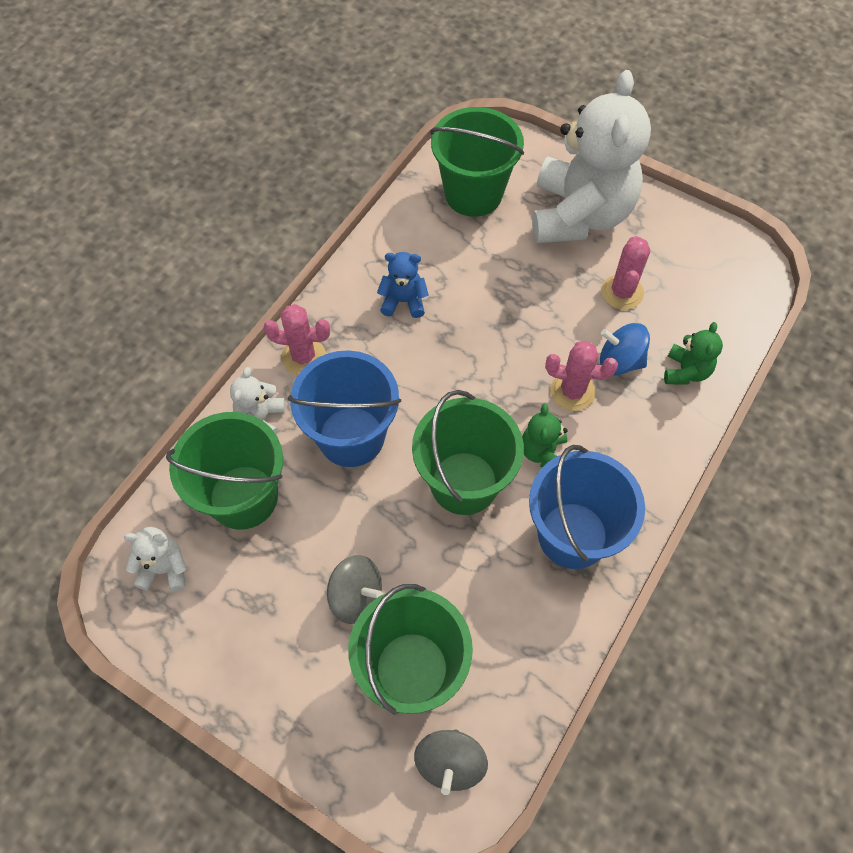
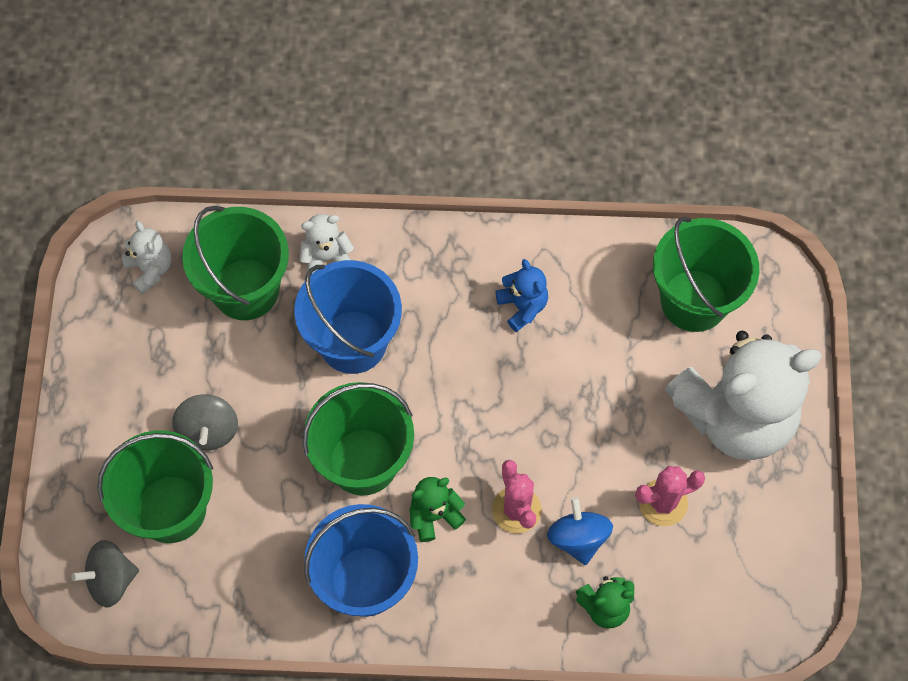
camera: 60 degrees right, 5 degrees up
pink cactus [263,304,330,375] -> none

